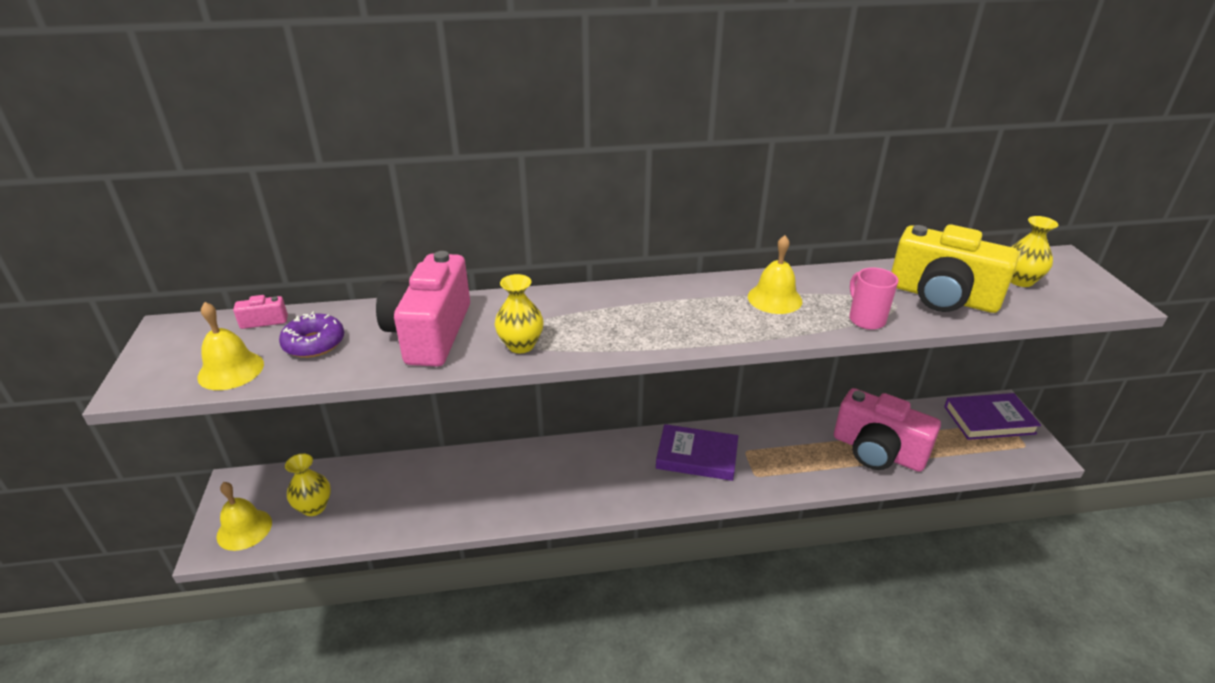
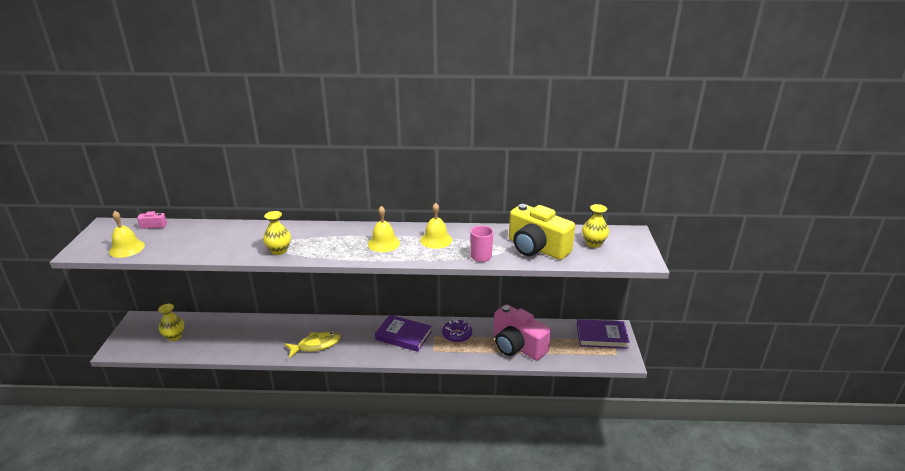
camera: 10 degrees right, 5 degrees down
yellow bell [216,482,272,551] -> yellow bell moved to [368,206,400,252]
purple donut [279,312,344,358] -> purple donut moved to [442,319,472,343]
pink camera [376,251,470,367] -> none
none -> yellow fish [285,331,340,358]

